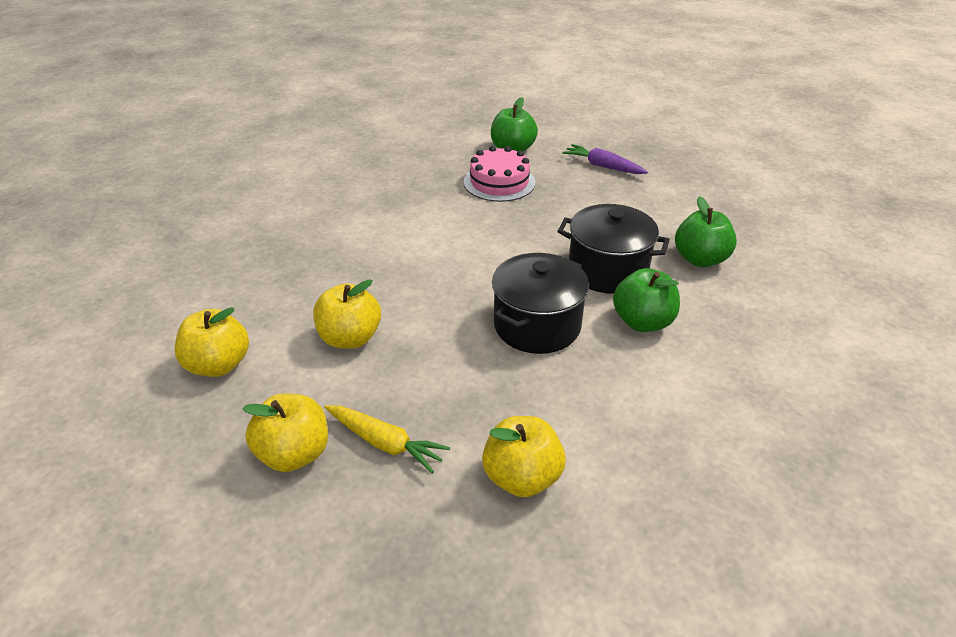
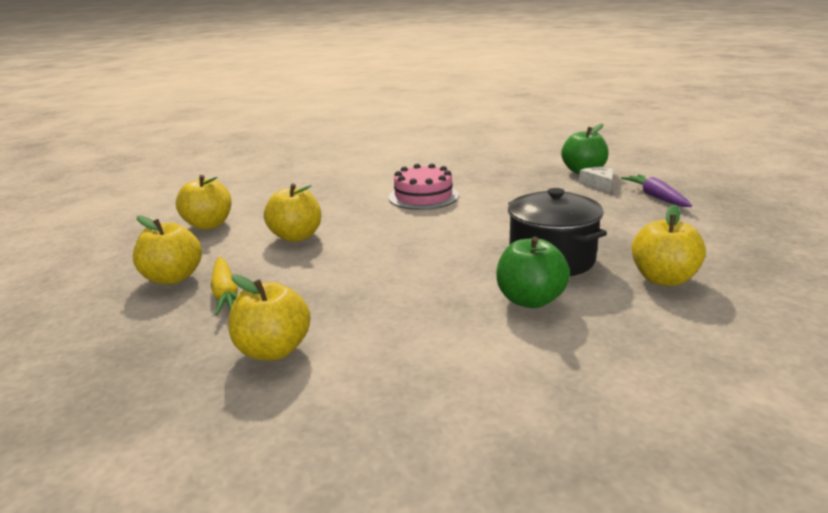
camera: 40 degrees right, 15 degrees down
pink cake [464,146,535,202] -> pink cake moved to [389,163,459,210]
black pot [492,253,589,354] -> none
green apple [675,196,737,267] -> yellow apple [631,205,706,286]
none -> white cheese [579,166,614,193]

